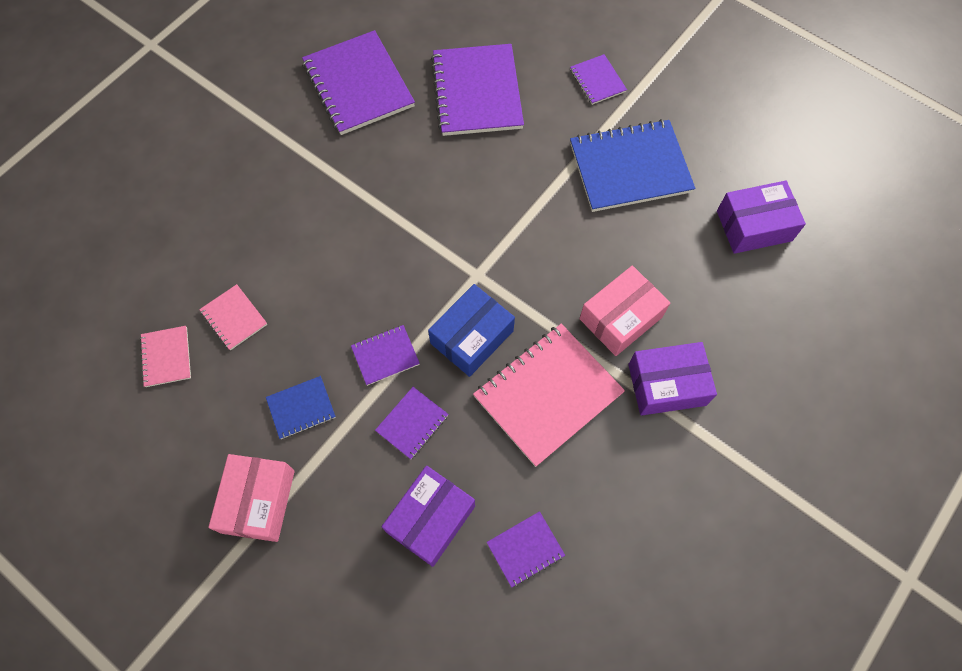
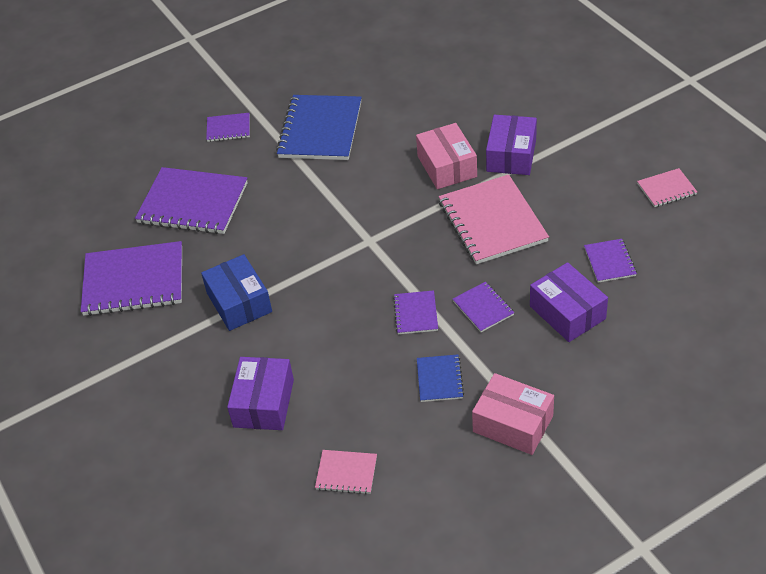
camera: 65 degrees left, 20 degrees down
pink notebook [199,284,267,350] -> pink notebook moved to [637,168,697,207]
blue box [428,284,515,377] -> blue box moved to [201,254,272,331]
purple box [717,181,806,254] -> purple box moved to [227,357,294,430]

